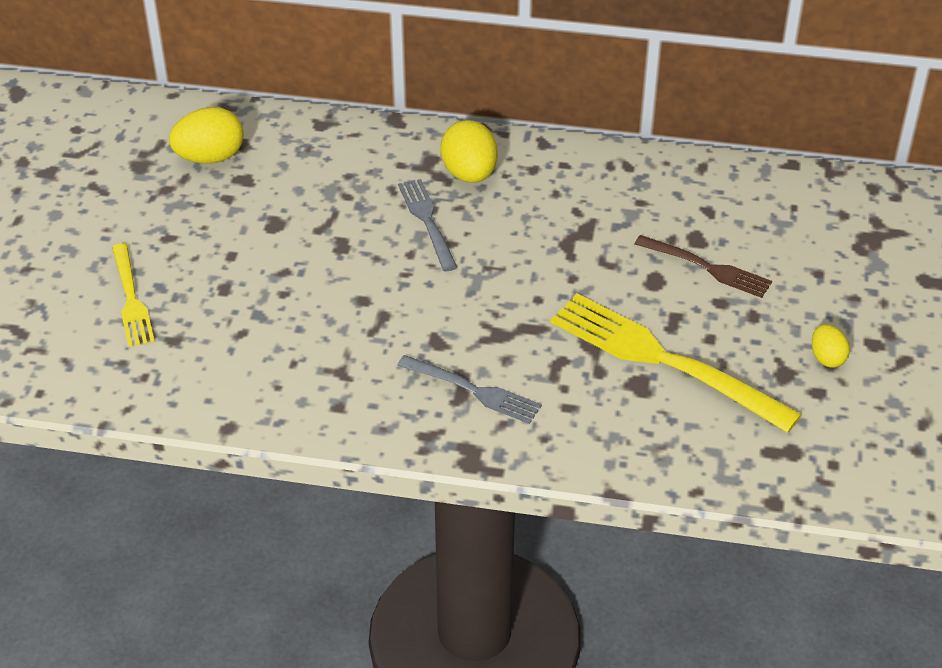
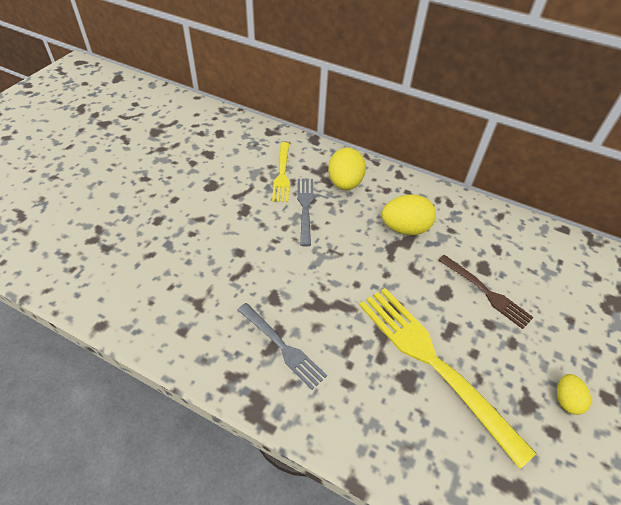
camera: 15 degrees right, 5 degrees up
yellow fork [112,243,155,347] -> yellow fork moved to [272,142,290,202]
yellow egg [169,107,244,164] -> yellow egg moved to [382,194,436,235]

